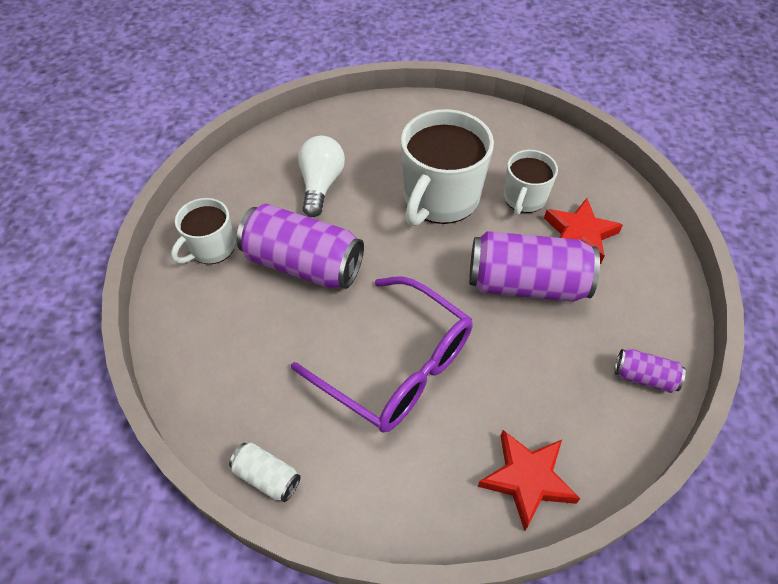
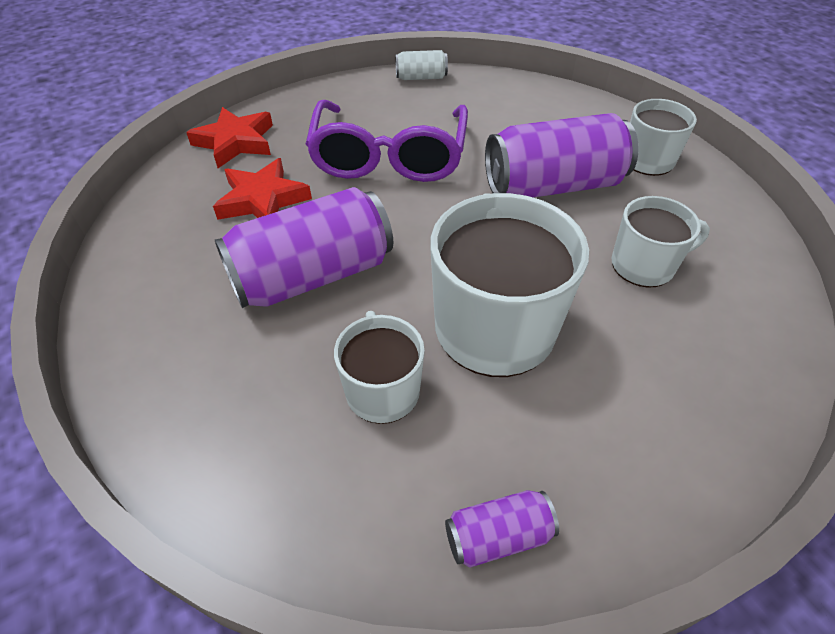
camera: 145 degrees right, 5 degrees down
purple glasses [291,276,472,432] -> purple glasses turned 90 degrees counterclockwise [306,100,468,182]
white light bulb [298,136,345,217] -> white mug [612,196,710,288]
red star [544,198,623,264] -> red star moved to [213,158,312,220]
purple can [614,349,686,393] -> purple can moved to [445,490,559,568]

